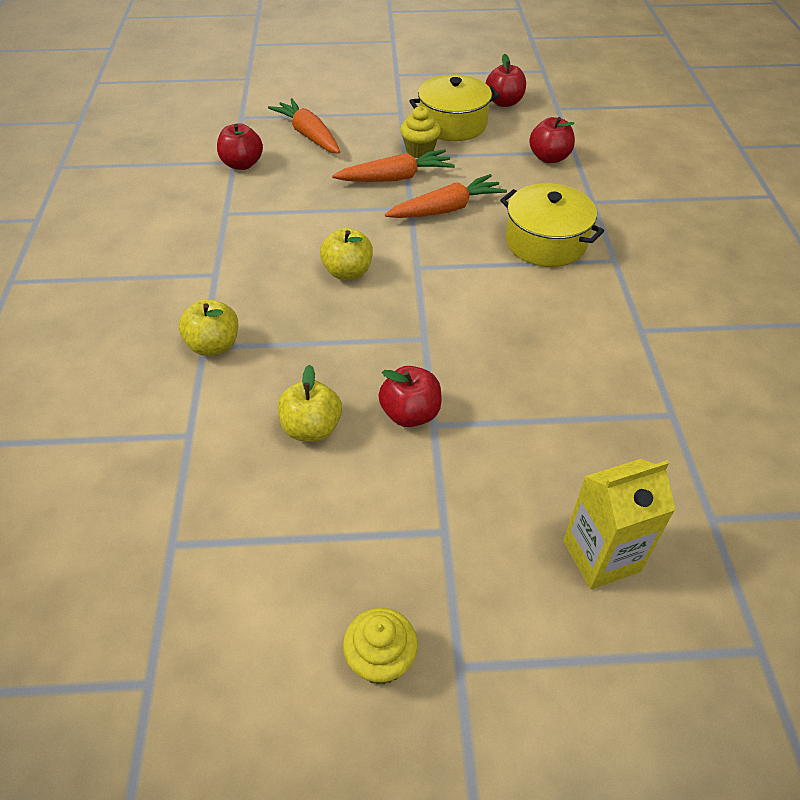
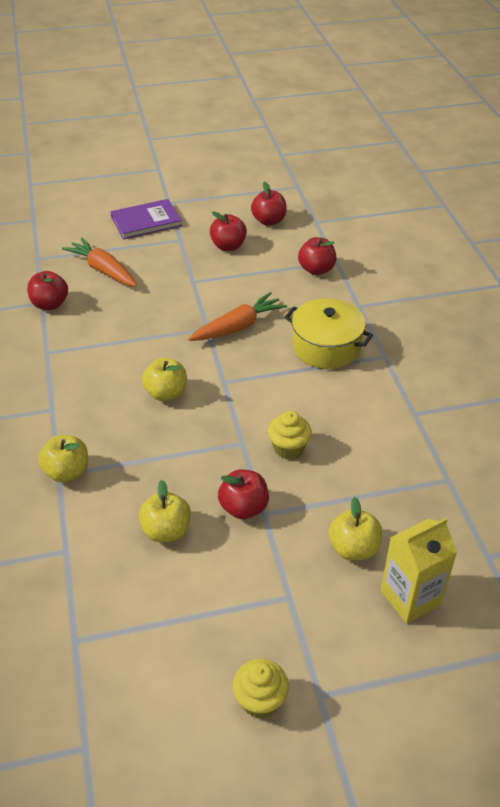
camera: 10 degrees left, 5 degrees down
orange carrot [332,149,455,182] -> none
yellow cupcake [400,106,441,158] -> yellow cupcake moved to [268,411,312,460]
yellow pot [410,75,500,141] -> red apple [210,211,247,251]
none -> purple book [110,199,182,240]
none -> yellow apple [329,497,382,561]

